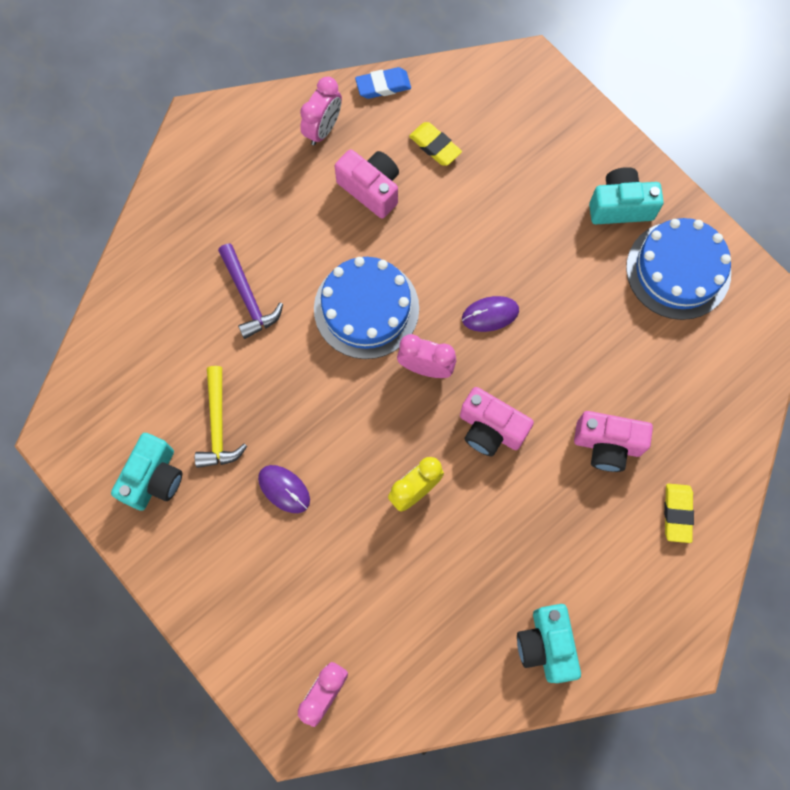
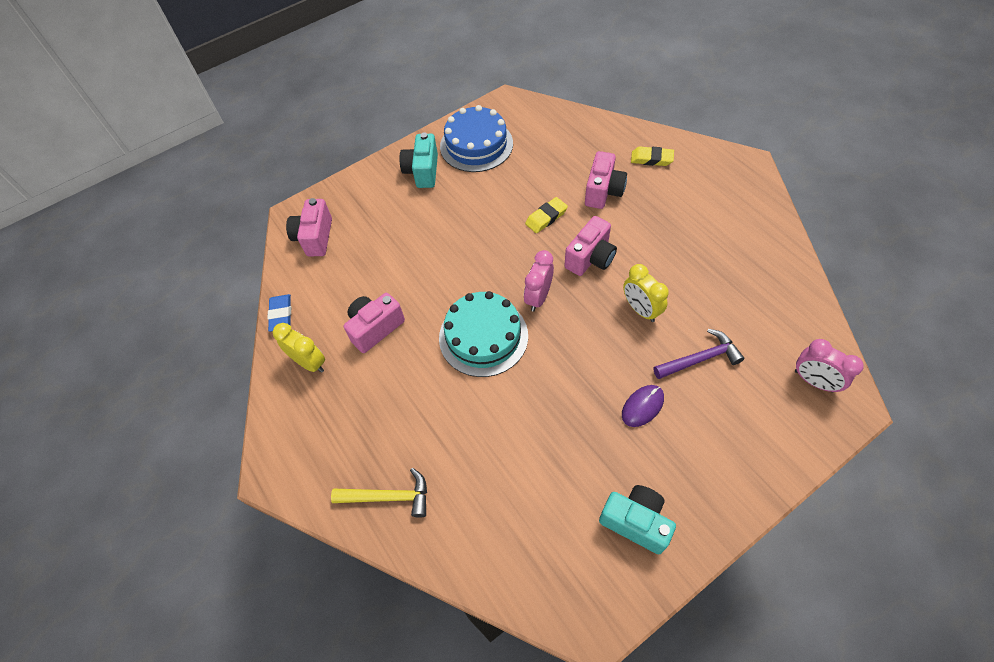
camera: 80 degrees left, 15 degrees down
yellow hammer [195,366,247,468] -> yellow hammer moved to [331,468,427,518]
purple hammer [218,243,283,339] -> purple hammer moved to [653,329,744,379]
pink clock [300,77,342,145] -> yellow clock [273,323,325,373]
blue cake [314,257,419,359] -> turquoise cake [439,291,528,377]
yellow eraser [409,122,462,166] -> yellow eraser moved to [525,197,568,233]
purple mouse [462,296,519,332] -> none
turquoise camera [517,604,581,683] -> none
none -> pink camera [286,198,332,257]

